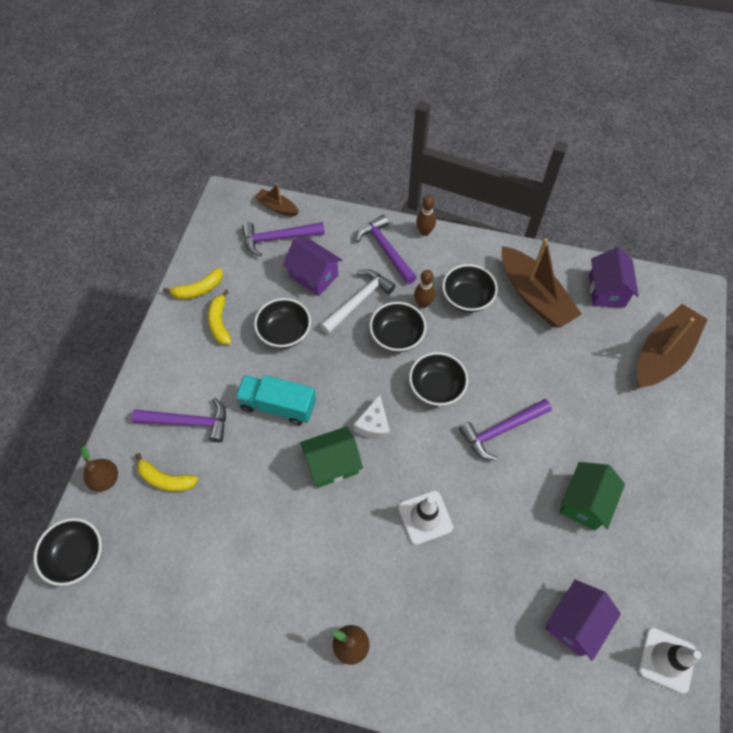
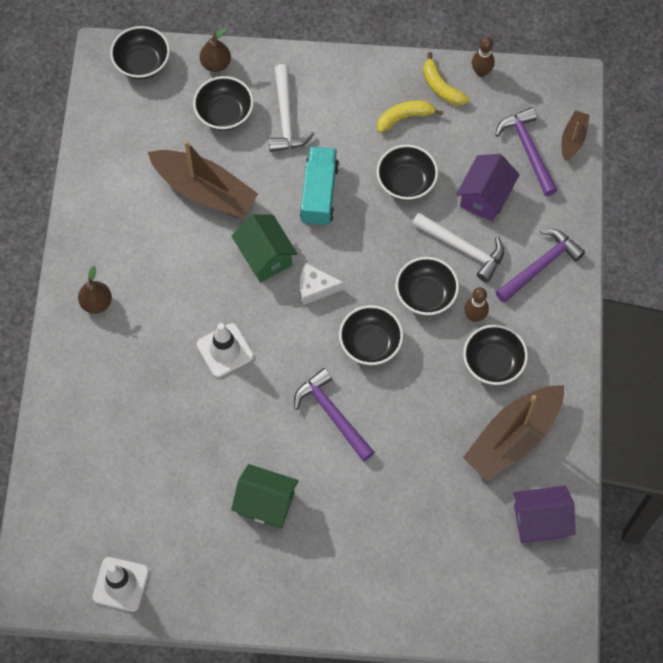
camera: 80 degrees right, 5 degrees up
purple hammer [132,398,226,443] -> white hammer [269,64,314,152]
yellow banana [135,453,198,492] -> black bowl [193,76,254,131]
brown bowling pin [416,195,436,236] -> brown bowling pin moved to [472,37,495,77]
purple house [546,580,621,661] -> none
brown boat [637,304,708,388] -> brown boat moved to [148,140,258,218]

